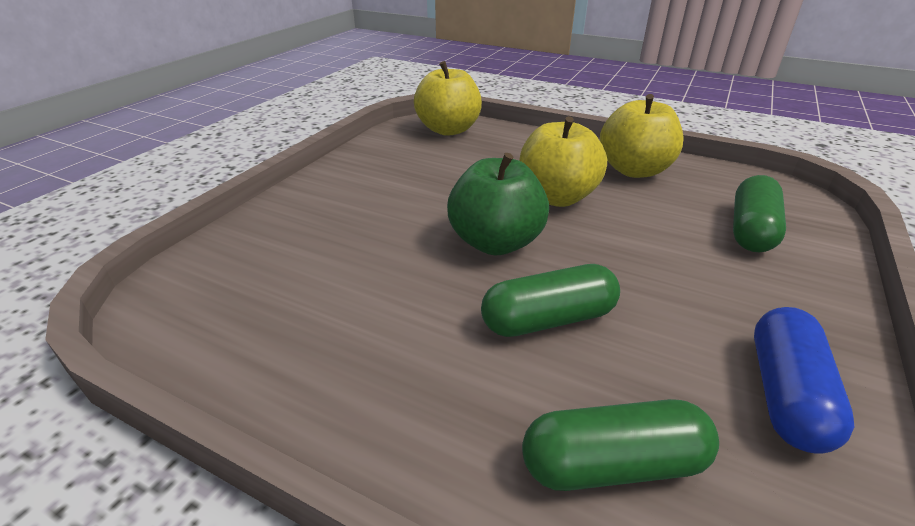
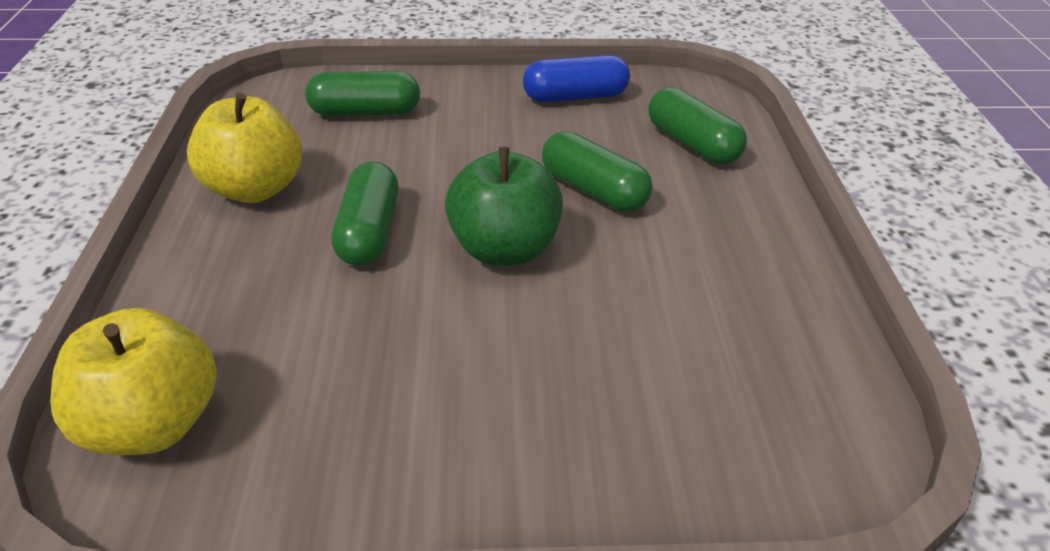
camera: 120 degrees left, 5 degrees up
yellow apple [519,116,607,207] -> green capsule [331,161,398,266]

